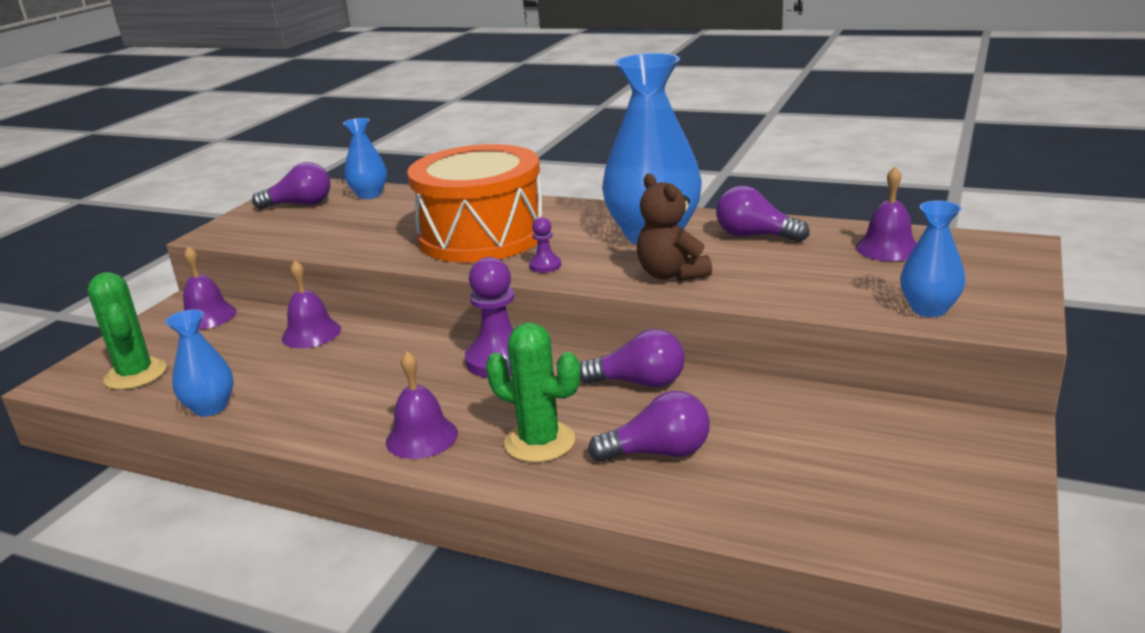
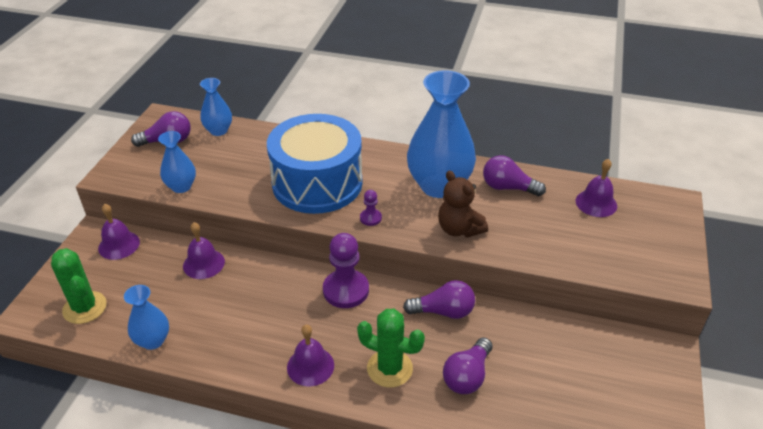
camera: 10 degrees left, 15 degrees up
orange drum [408,144,543,263] -> blue drum [267,114,362,214]
purple light bulb [588,391,710,462] -> purple light bulb turned 135 degrees clockwise [443,337,492,394]
blue vase [900,200,966,317] -> blue vase moved to [158,131,196,193]

